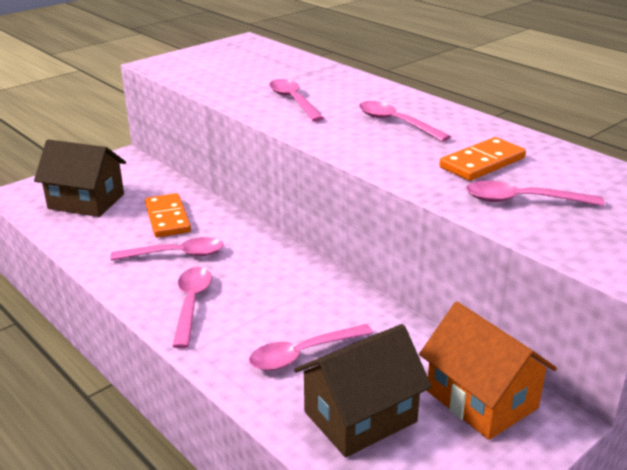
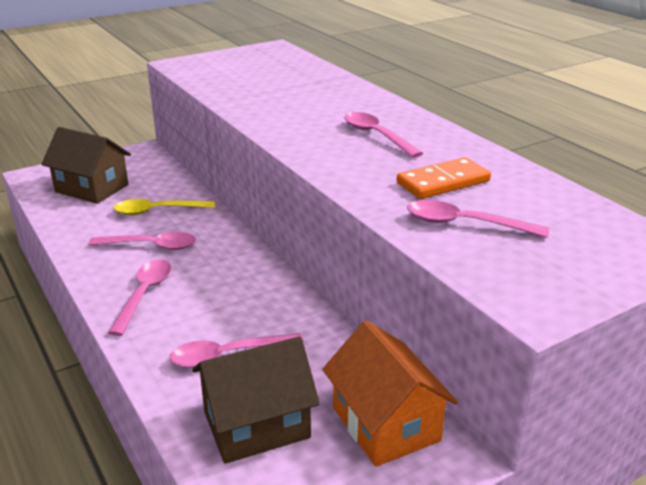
camera: 10 degrees right, 0 degrees up
orange domino [145,193,191,238] -> yellow spoon [113,199,215,215]
pink spoon [270,79,324,122] -> none

